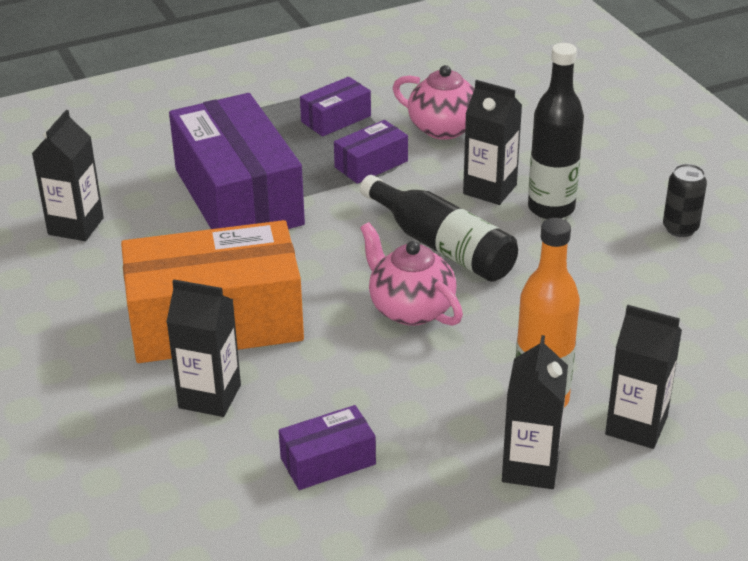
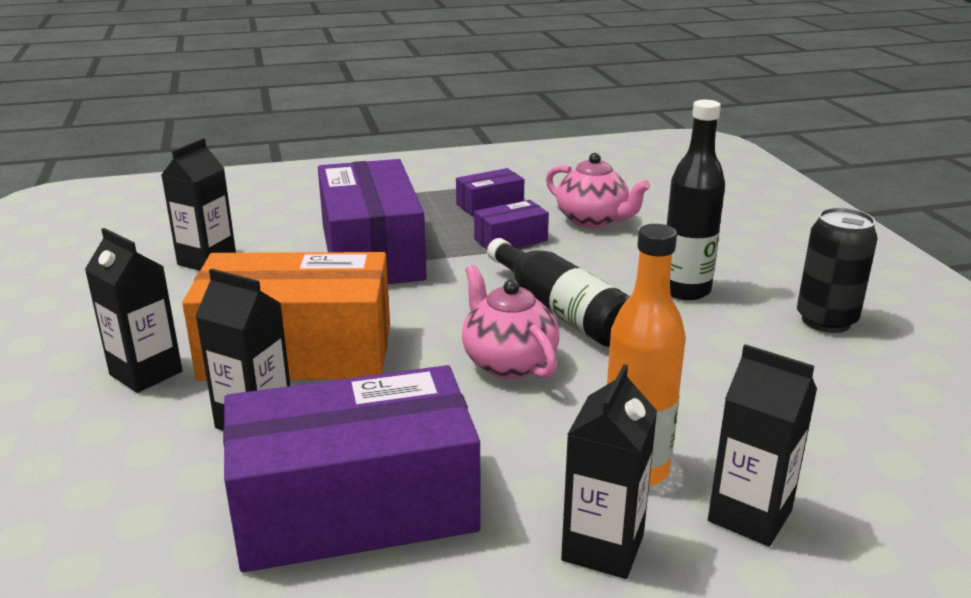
camera: 10 degrees right, 10 degrees down
purple box [279,405,376,490] -> purple box [223,365,481,572], size x2.21
black carton [463,80,522,205] -> black carton moved to [85,228,182,393]
black can [663,164,707,237] -> black can [797,208,877,333], size x1.50

